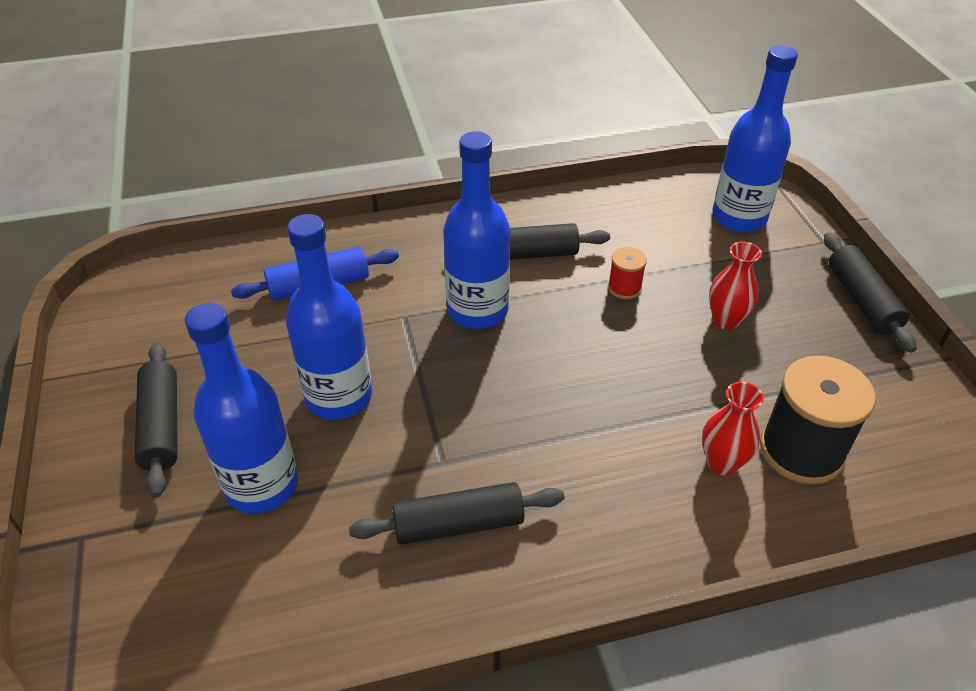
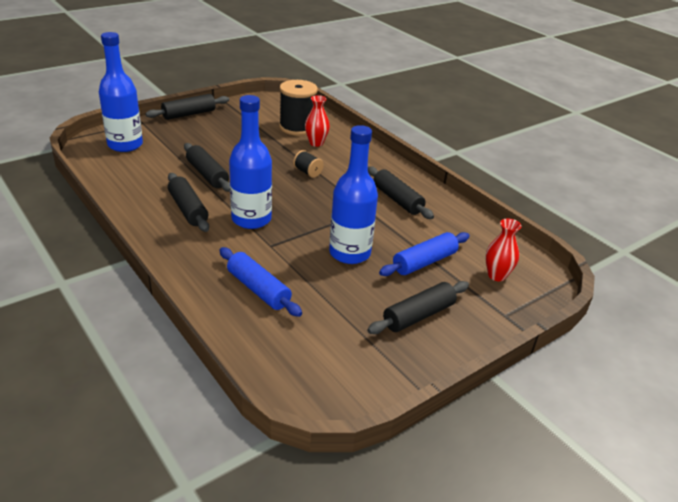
camera: 115 degrees left, 10 degrees down
blue bottle [185,303,298,514] -> blue rolling pin [379,232,469,276]
red spool [608,247,647,299] -> black rolling pin [184,143,230,192]
red vase [709,242,762,330] -> red vase moved to [485,218,521,281]
none -> black spool [293,150,324,178]

